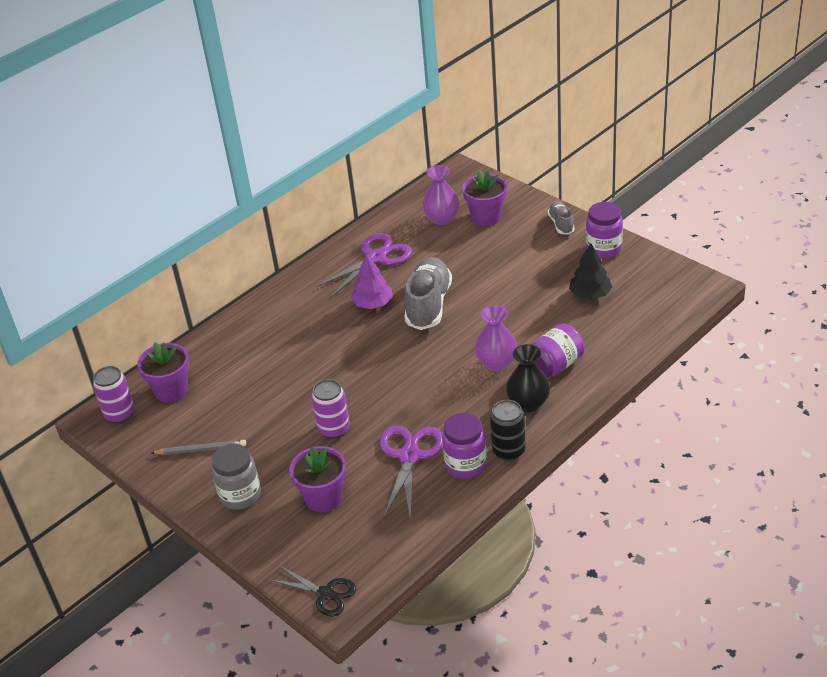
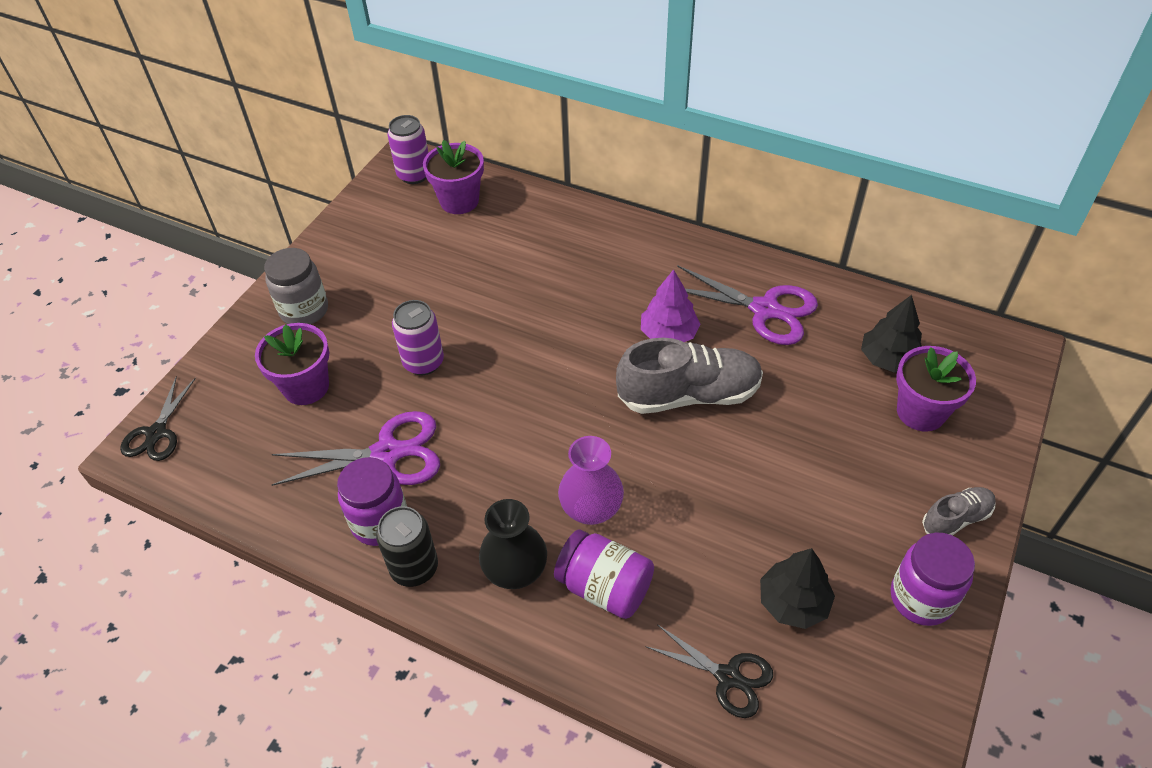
camera: 70 degrees right, 10 degrees up
grey pencil [152,440,246,455] -> none
purple vase [422,165,460,225] -> black tree [861,295,922,373]
none -> black scissors [645,624,773,718]

